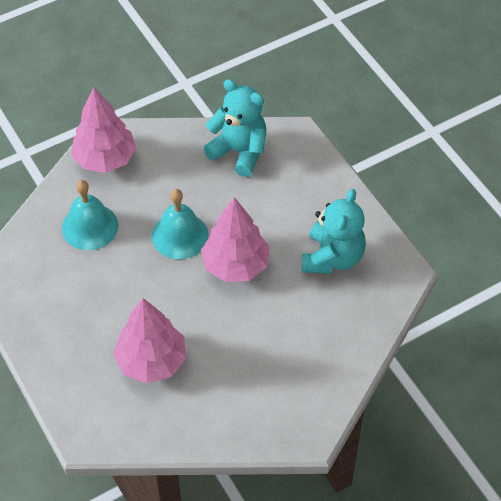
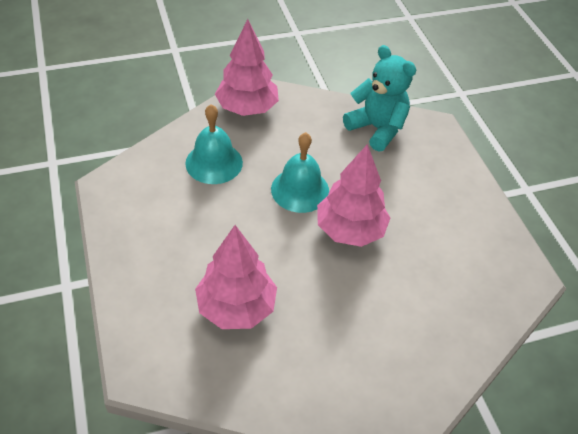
camera: 10 degrees right, 5 degrees down
turquoise teddy bear [302,189,366,274] -> none

